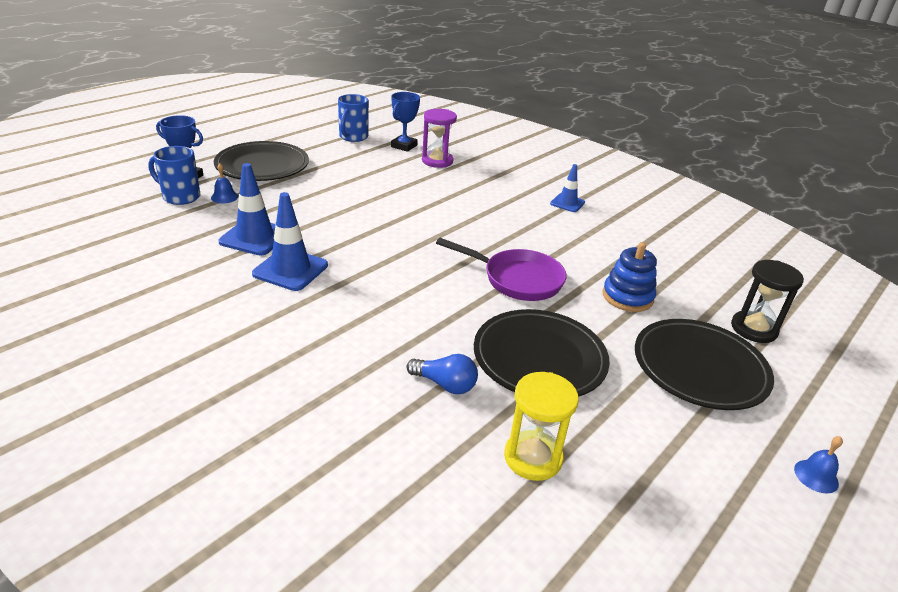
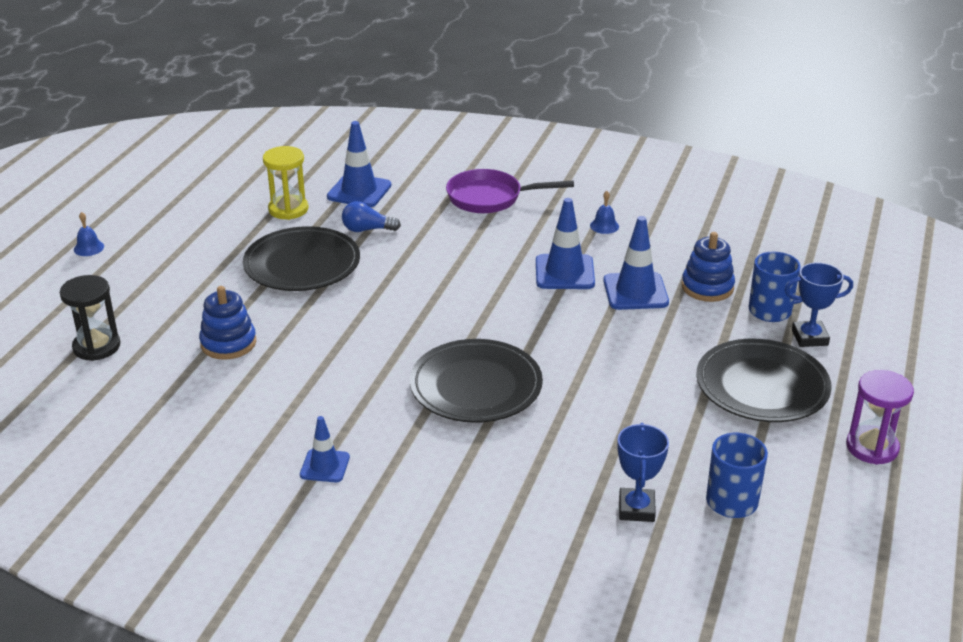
camera: 160 degrees right, 0 degrees up
blue bell [211,163,238,203] -> blue bell moved to [590,191,619,234]
purple hourglass [422,109,457,168] -> purple hourglass moved to [846,370,914,464]
purple pan [436,238,566,301] -> purple pan moved to [446,169,574,213]
black plate [635,319,774,410] -> black plate moved to [410,339,543,423]
none -> blue traffic cone [327,121,391,207]
none -> blue stacking toy [682,232,735,302]

